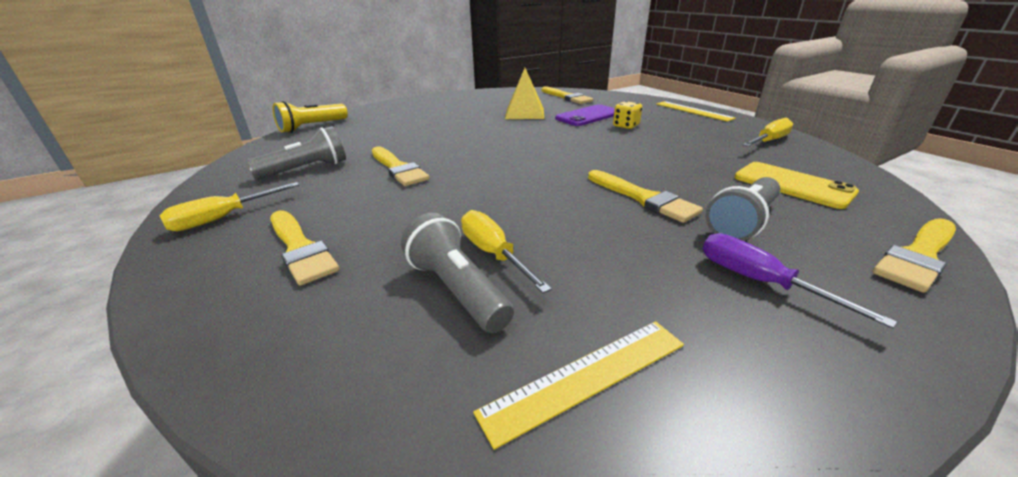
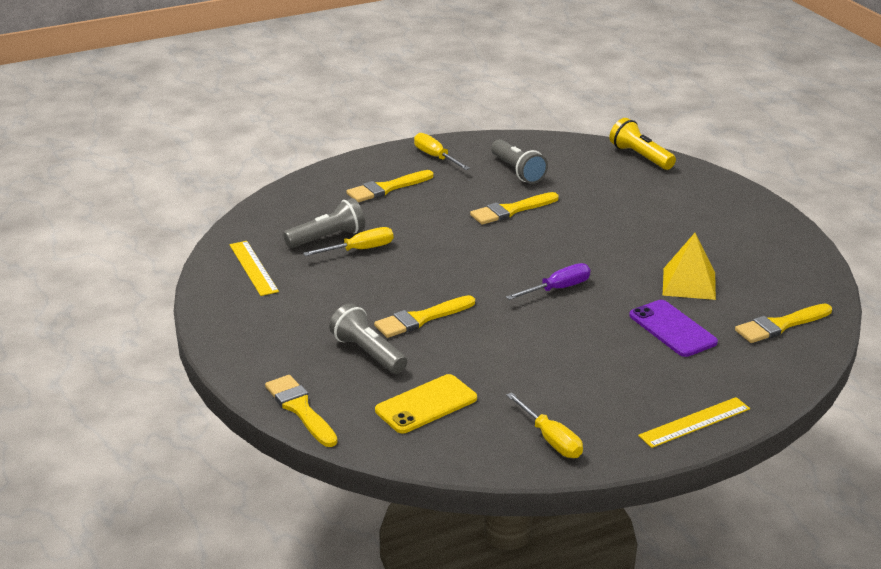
camera: 95 degrees right, 0 degrees up
yellow dice [613,101,642,129] -> none
purple screwdriver [703,233,897,329] -> purple screwdriver moved to [506,263,590,300]

